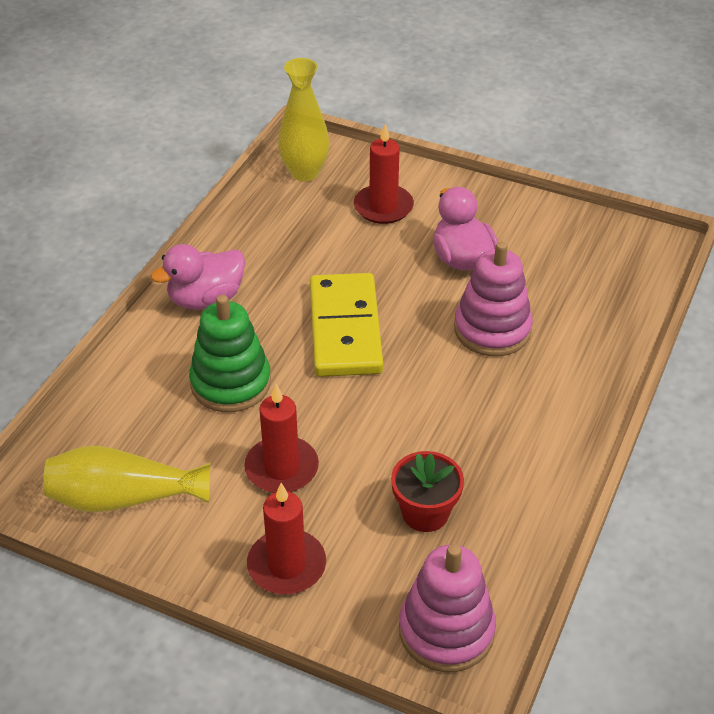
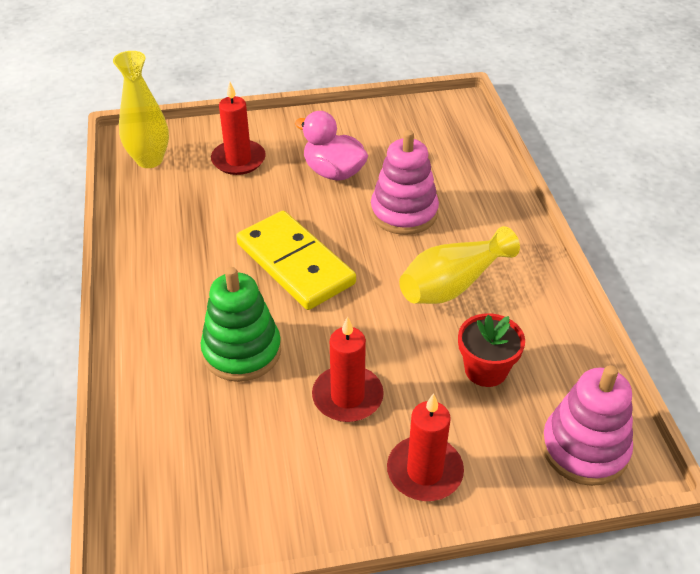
camera: 35 degrees left, 0 degrees up
yellow vase [43,446,210,513] -> yellow vase moved to [399,226,520,304]
pink duck [150,244,245,310] -> none

